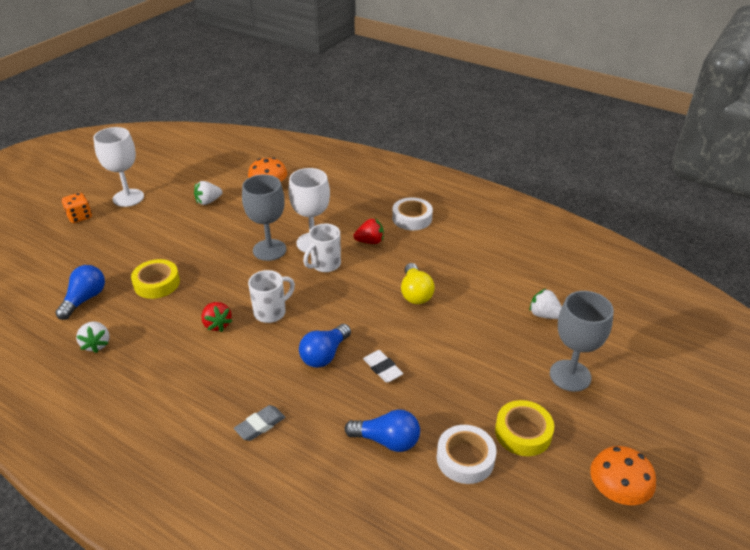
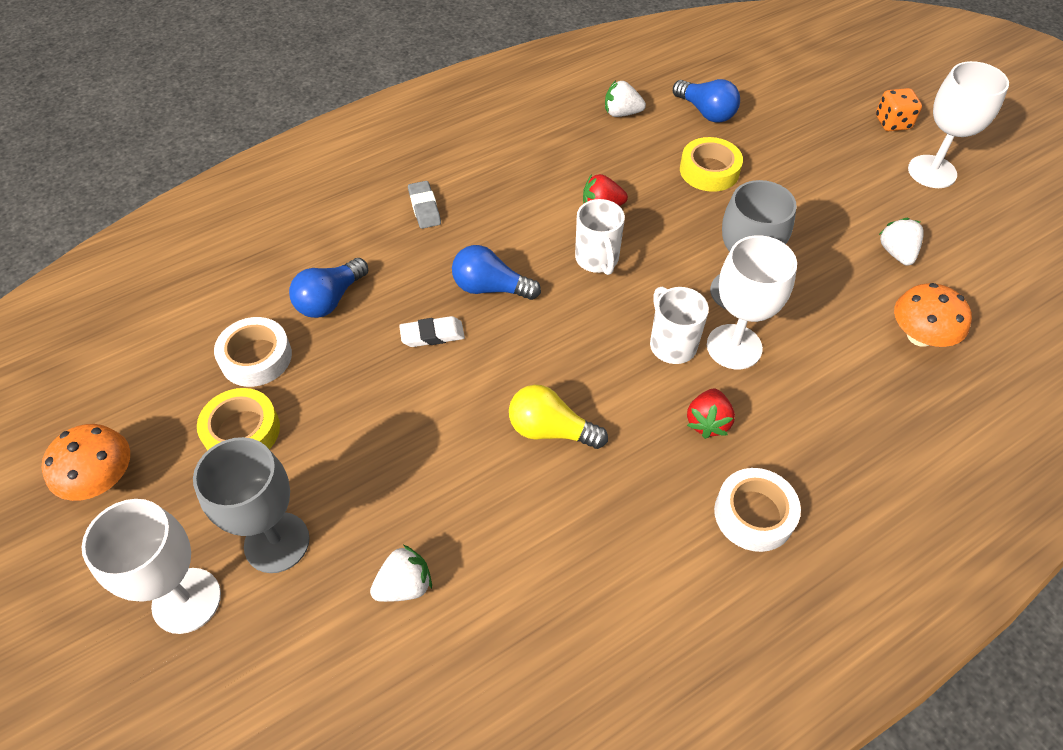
camera: 115 degrees right, 15 degrees up
blue light bulb [299,324,351,368] -> blue light bulb turned 45 degrees counterclockwise [452,245,541,300]
none -> white goblet [82,499,221,634]

